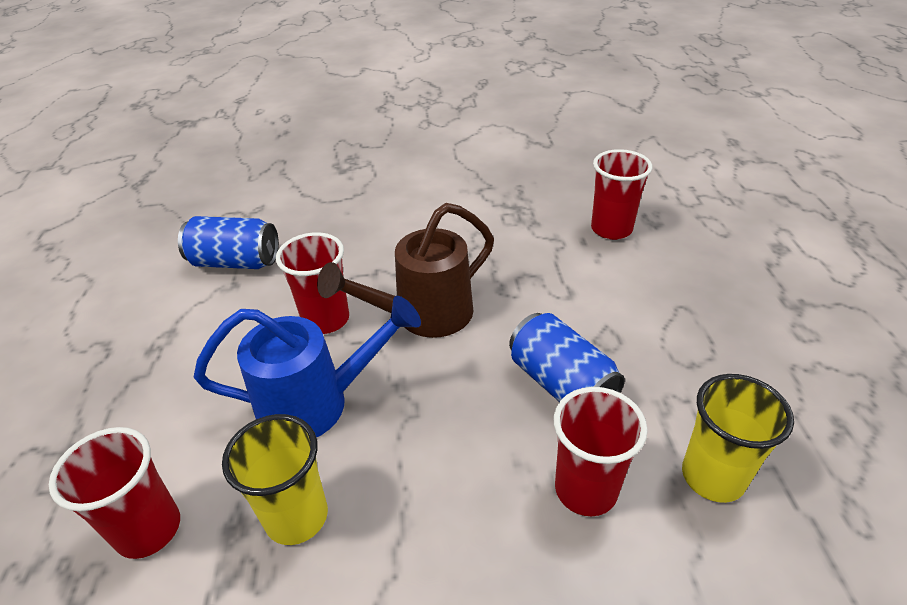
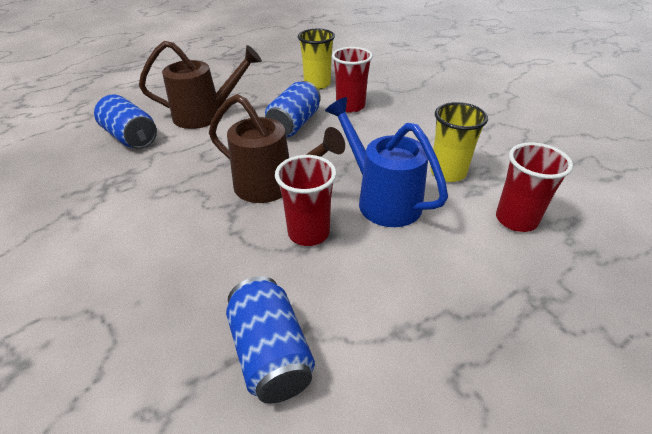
camera: 120 degrees left, 0 degrees up
red cup [591,149,652,240] -> blue can [94,94,157,149]
none -> brown watering can [139,41,262,129]

